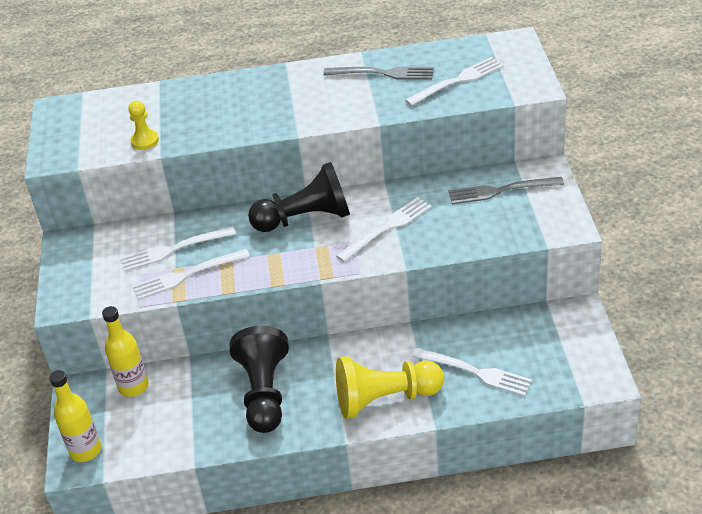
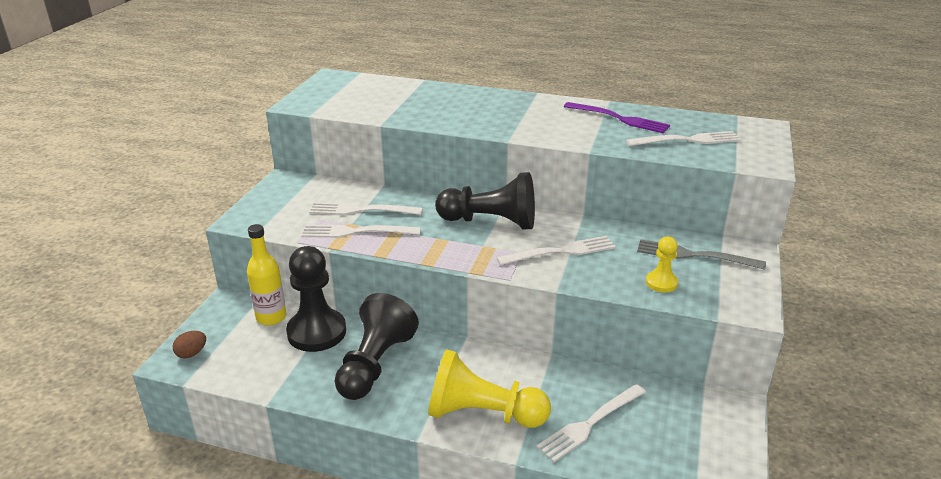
camera: 20 degrees right, 10 degrees down
yellow bottle [49,370,101,462] -> brown egg [173,331,206,359]
yellow pawn [128,101,159,150] -> yellow pawn moved to [646,236,678,292]
grey fork [323,67,434,79] -> purple fork [564,102,670,133]
white fork [412,348,532,396] -> white fork turned 90 degrees clockwise [536,384,646,462]
none -> black pawn [286,246,346,352]

